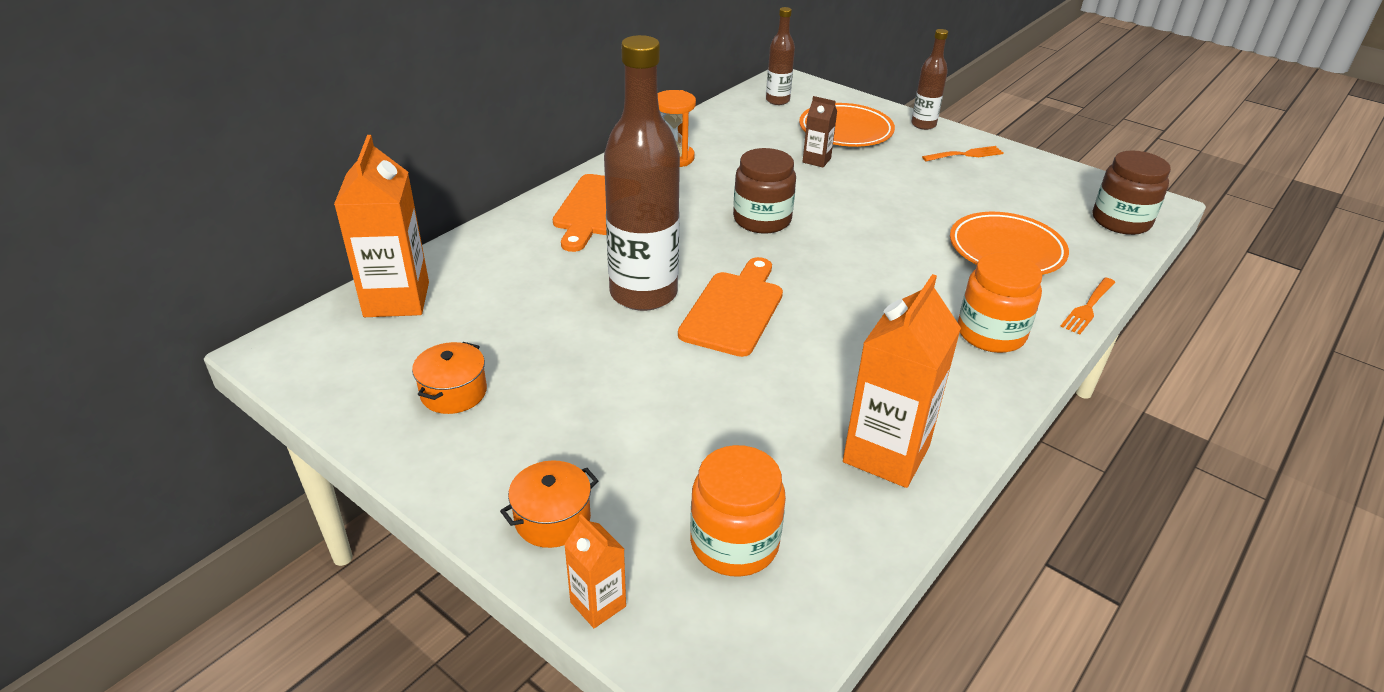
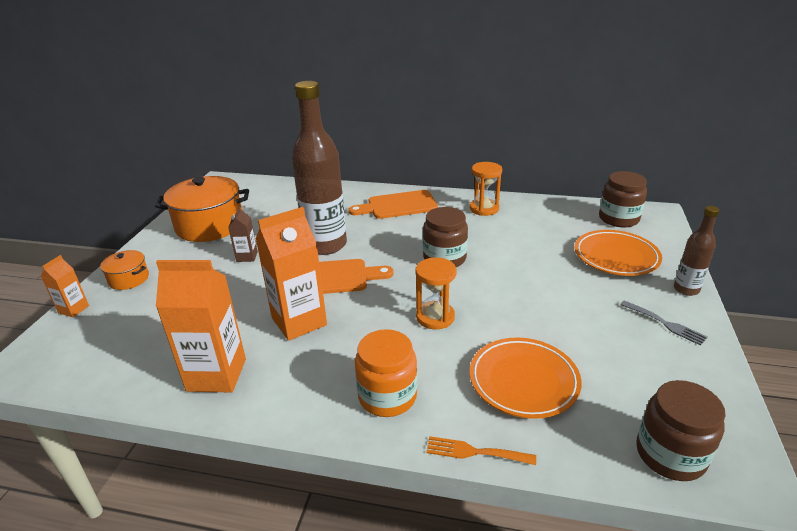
camera: 65 degrees right, 5 degrees down
orange carton [334,135,429,317] -> orange carton moved to [256,207,327,341]
orange pot [412,342,487,414] -> orange pot [155,176,249,242], size x2.01
orange jar [690,445,786,577] -> none
brown bottle [766,7,795,105] -> brown jar [599,171,647,227]
brown carton [802,96,837,168] -> brown carton moved to [228,206,258,262]
orange fork [922,146,1004,161] -> grey fork [620,300,707,346]
none -> orange hourglass [416,258,457,329]

